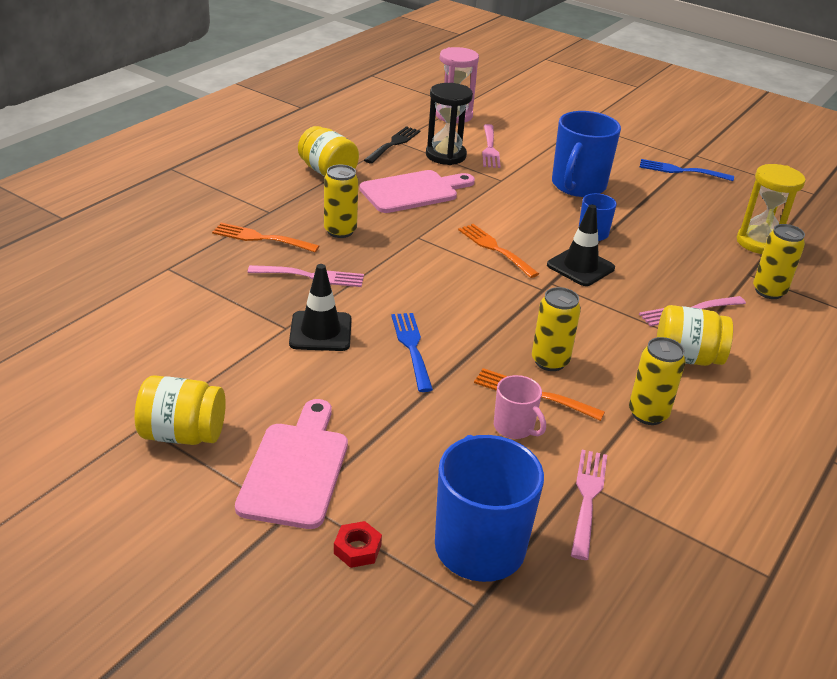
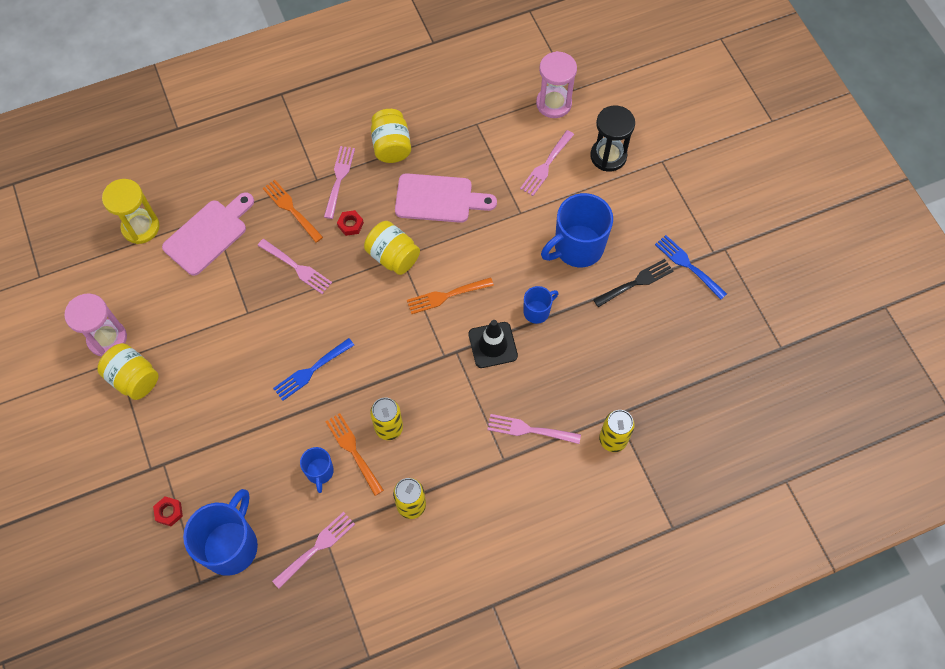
camera: 35 degrees right, 30 degrees up
pink cutting board [235,399,348,529] -> pink cutting board moved to [162,192,254,276]
black traffic cone [289,264,352,351] -> none
yellow can [324,165,358,238] -> red nut [337,210,364,236]
black fork [364,126,420,164] -> black fork moved to [593,259,673,307]
blue fork [391,313,433,392] -> blue fork turned 150 degrees counterclockwise [273,338,354,401]
black hourglass [426,83,473,165] -> black hourglass moved to [590,106,635,172]
orange fork [458,224,539,278] -> orange fork turned 105 degrees counterclockwise [407,277,494,314]
pink mug [494,375,546,439] -> blue mug [300,447,334,493]
yellow jar [657,305,733,366] -> yellow jar moved to [364,221,420,275]
yellow hourglass [737,164,806,254] -> yellow hourglass moved to [102,179,160,244]
none -> pink hourglass [64,293,127,356]
none -> pink fork [324,146,355,219]

